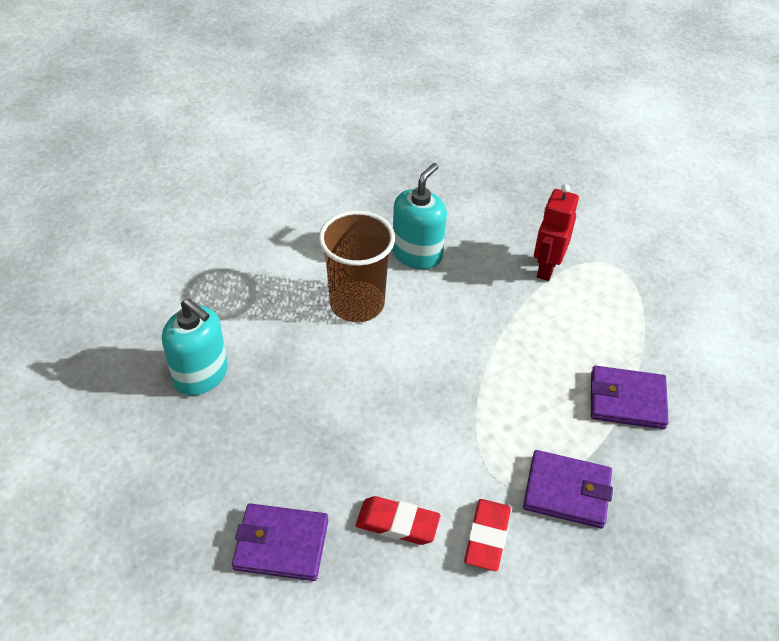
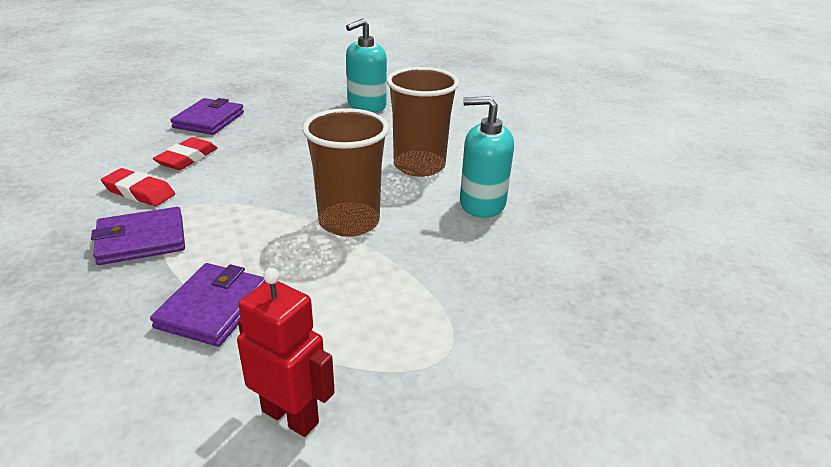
camera: 100 degrees right, 15 degrees down
turquoise soap dispenser [392,163,447,269] -> turquoise soap dispenser turned 150 degrees clockwise [460,96,514,218]
purple wallet [523,450,613,528] -> purple wallet turned 45 degrees clockwise [91,207,185,265]
red robot [534,184,579,281] -> red robot moved to [237,268,335,437]
none -> brown cup [302,108,389,237]

